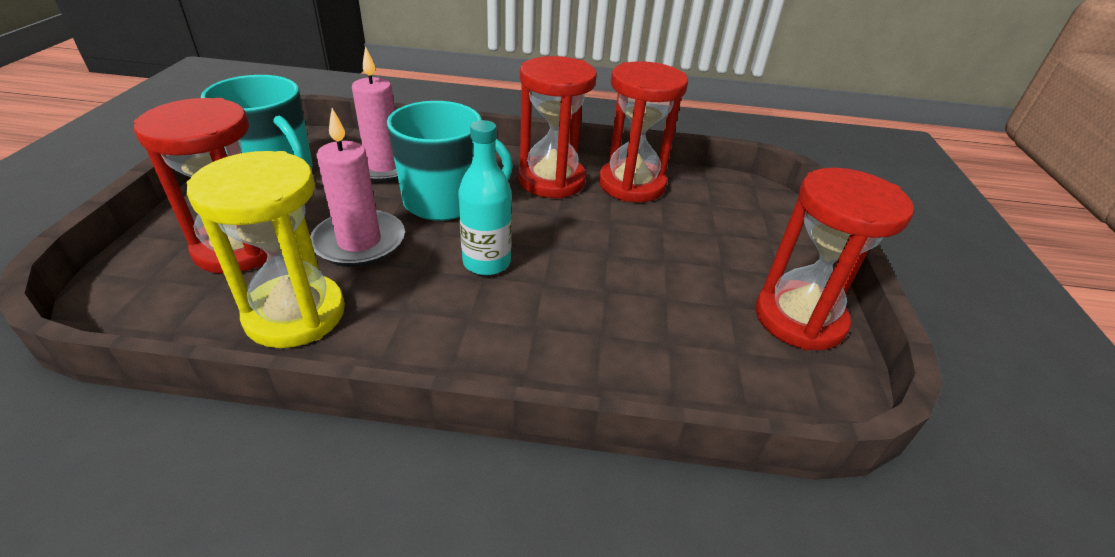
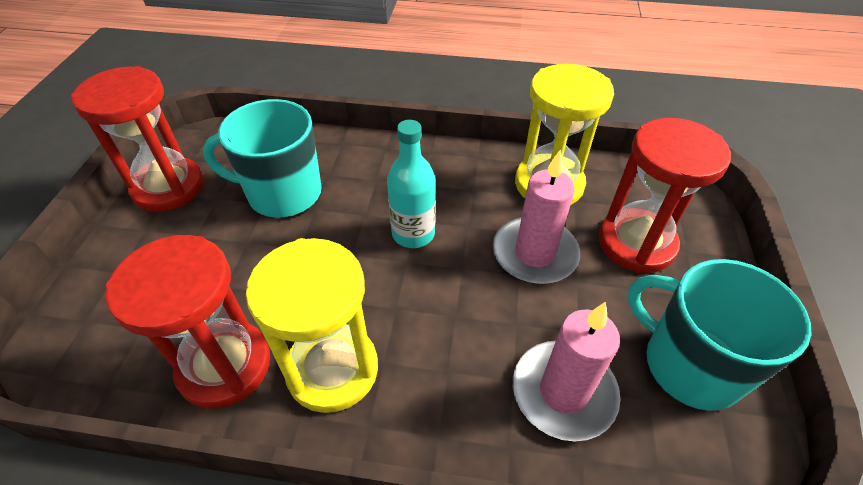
camera: 175 degrees left, 10 degrees up
turquoise mug [387,101,513,221] -> turquoise mug moved to [203,99,322,218]
red hourglass [518,56,597,199] -> yellow hourglass [246,238,378,413]

